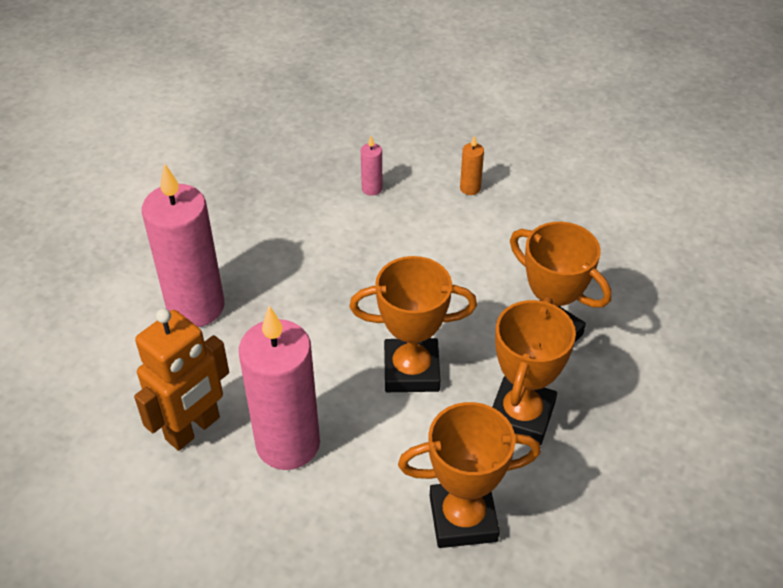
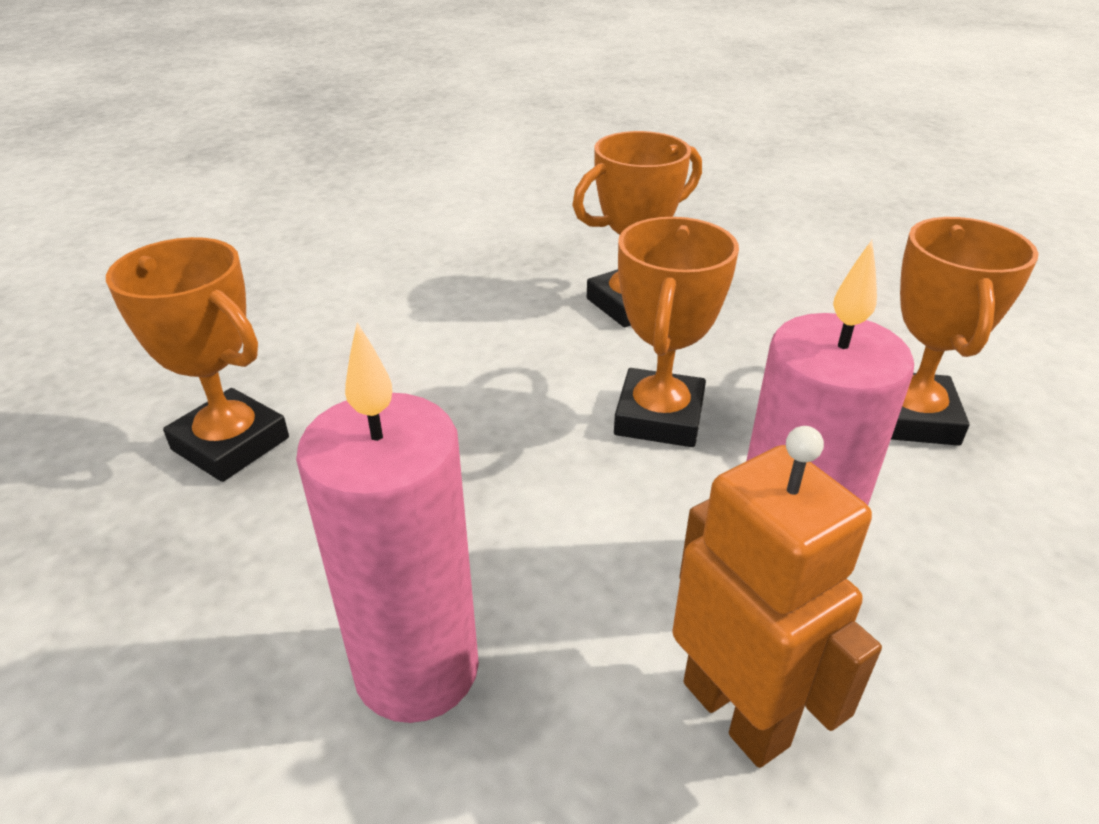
camera: 75 degrees left, 10 degrees down
pink candle [361,136,383,196] -> none
orange candle [460,135,484,195] -> none
orange trophy [493,297,576,445] -> orange trophy moved to [106,237,289,482]

